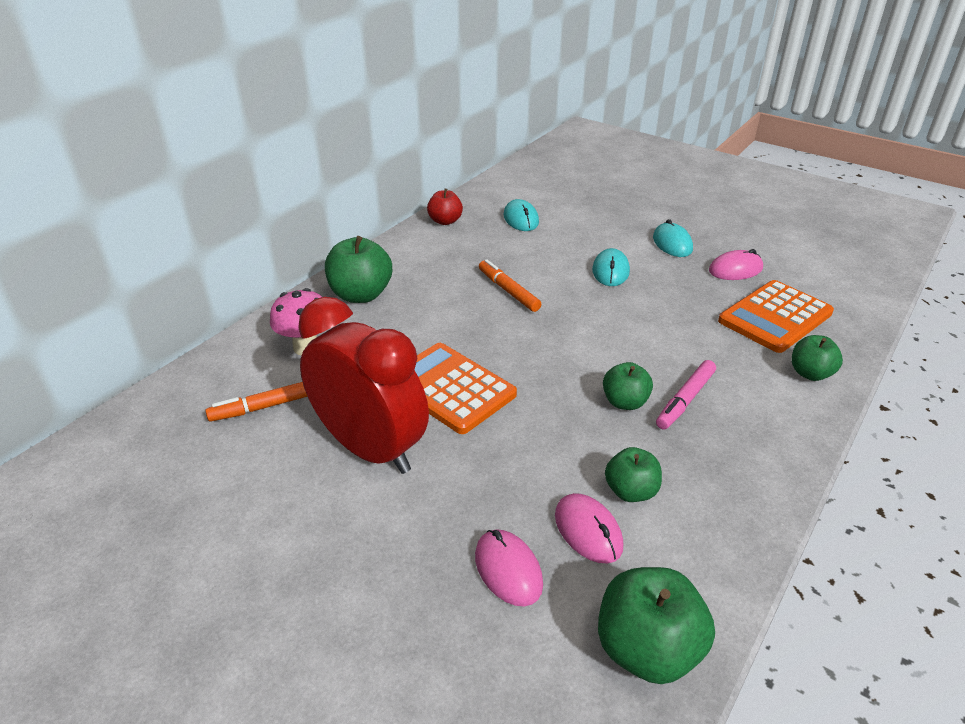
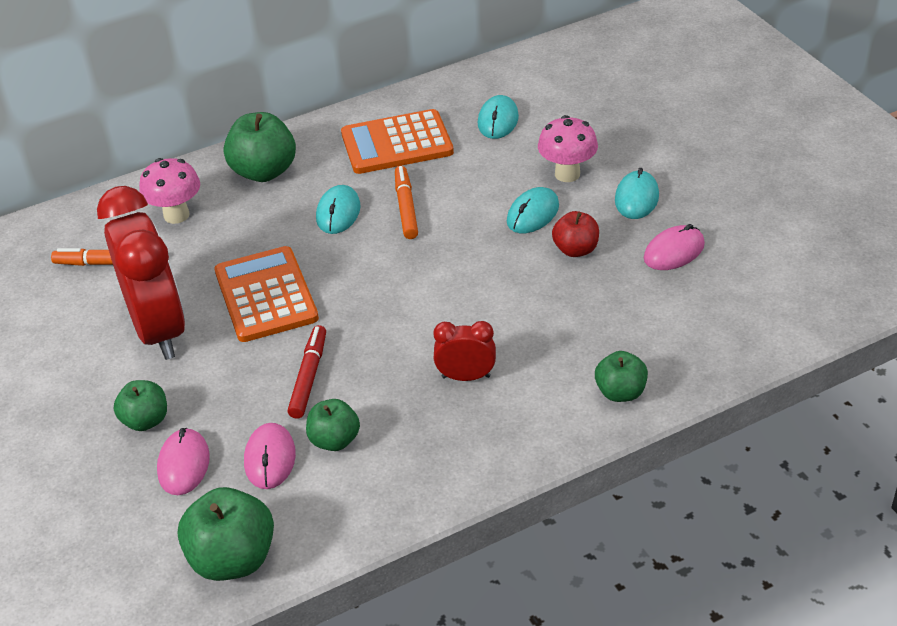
camera: 30 degrees right, 5 degrees up
red apple [427,189,463,225] -> red apple moved to [552,211,599,257]
green apple [603,362,653,410] -> green apple moved to [114,380,167,431]
pink marker [656,360,716,430] -> red clock [433,321,496,381]
pink mouse [709,249,763,280] -> pink mouse turned 45 degrees counterclockwise [644,224,705,270]
orange calculator [718,280,834,353] -> orange calculator moved to [341,109,454,174]
none -> red marker [287,325,326,419]
none -> turquoise mouse [316,185,360,234]
none -> pink mushroom [538,115,598,182]

